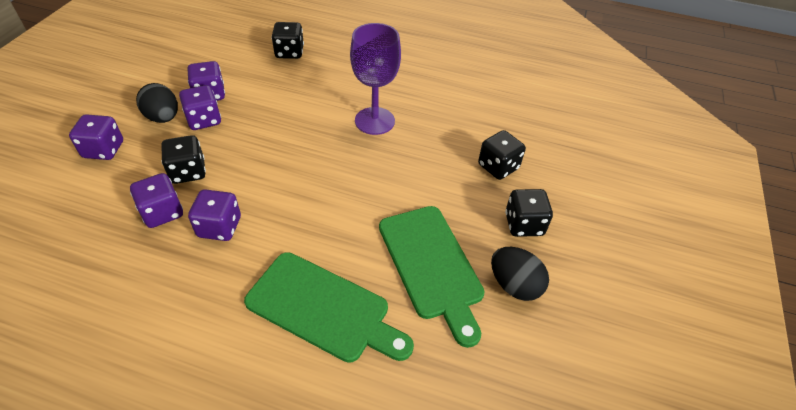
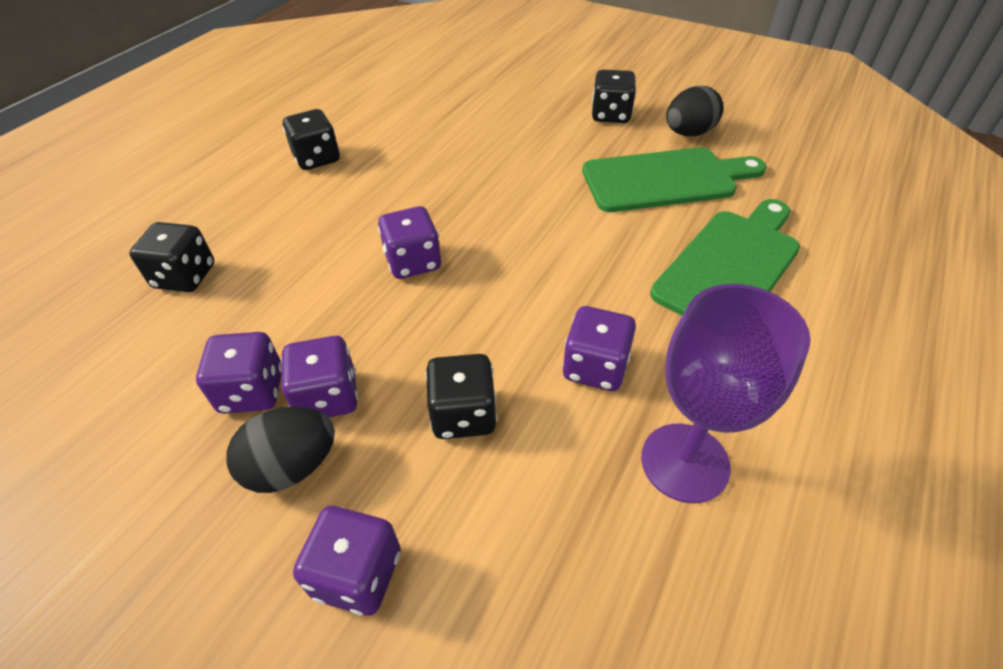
camera: 75 degrees left, 0 degrees up
purple dice [130,173,183,228] -> purple dice moved to [378,206,441,279]
purple goblet [350,23,401,135] -> purple goblet moved to [641,284,811,503]
black dice [478,130,526,180] -> black dice moved to [283,109,340,170]

